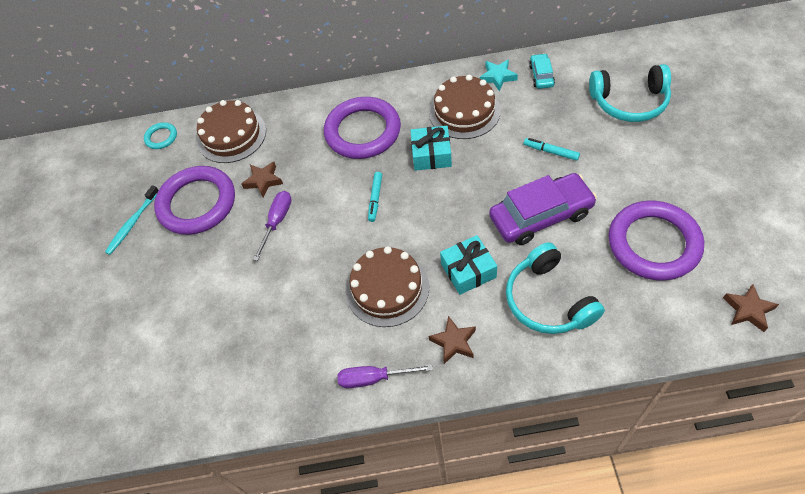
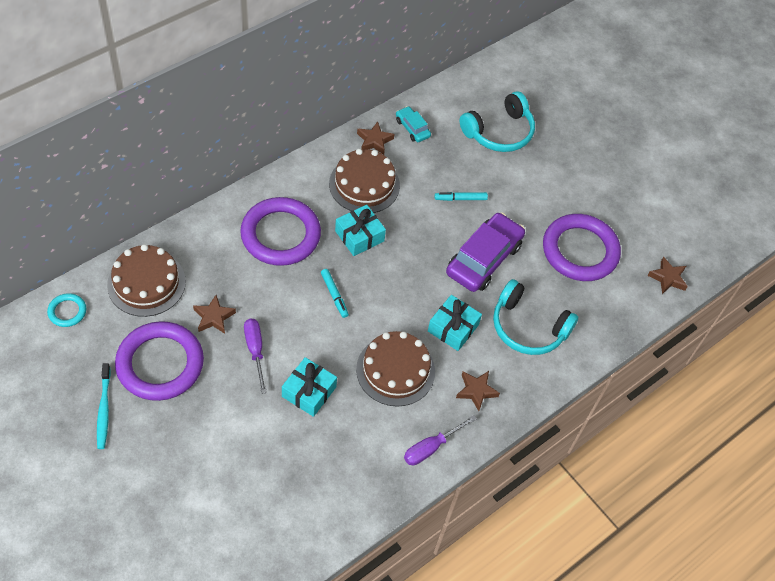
camera: 45 degrees left, 0 degrees up
turquoise star [480,59,518,91] -> brown star [357,121,395,155]
none -> turquoise gift [282,357,337,417]

